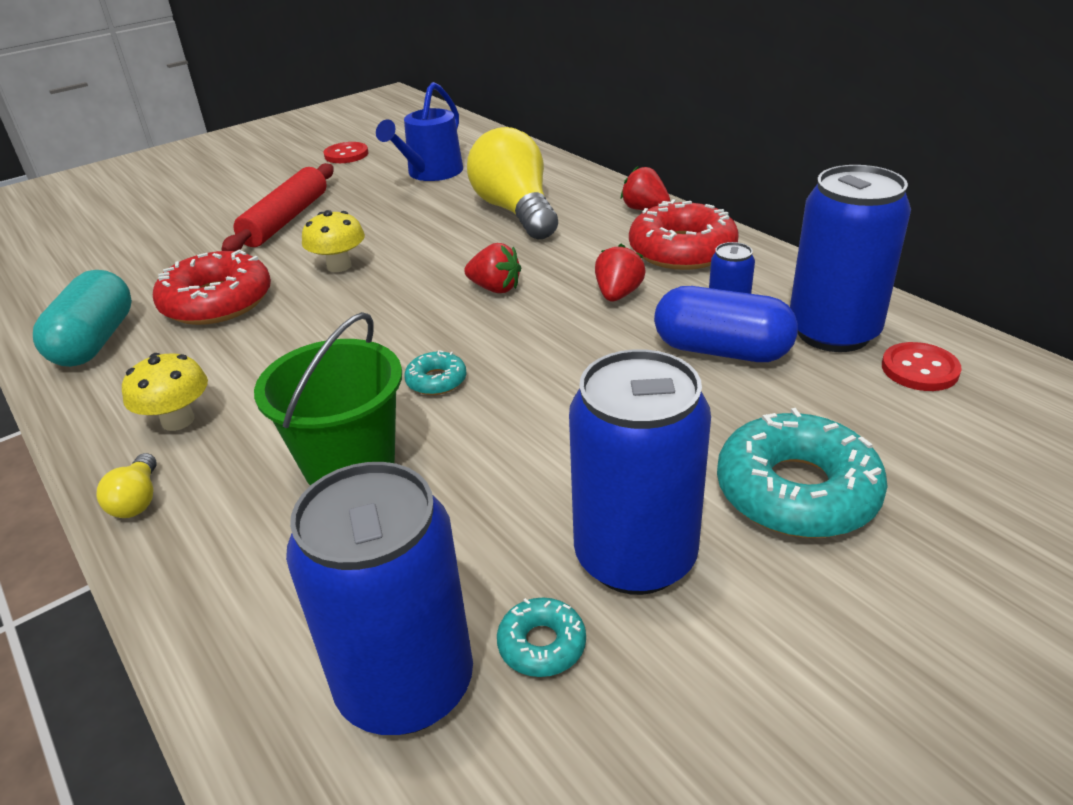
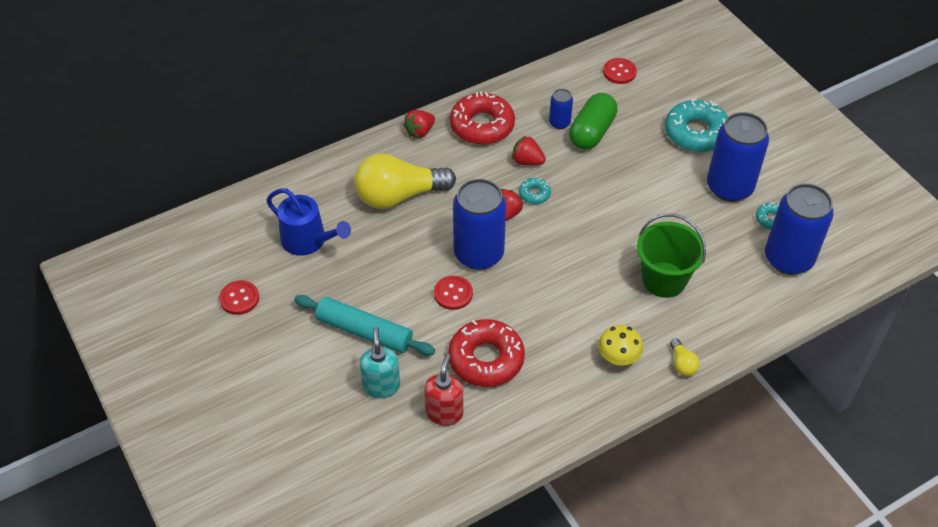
camera: 85 degrees left, 15 degrees up
turquoise capsule [33,270,132,367] -> none
yellow light bulb [96,453,157,518] -> yellow light bulb turned 75 degrees clockwise [670,338,700,376]
red rolling pin [221,163,334,251] -> turquoise rolling pin [294,295,435,356]
yellow mushroom [302,210,365,272] -> red button [434,276,473,310]
turquoise donut [404,350,467,395] -> turquoise donut moved to [519,178,551,204]
blue capsule [654,286,798,362] -> green capsule [569,93,618,150]
blue can [790,165,911,352] -> blue can moved to [453,179,506,270]
none -> turquoise soap dispenser [360,327,400,398]
none -> red soap dispenser [424,354,463,426]

